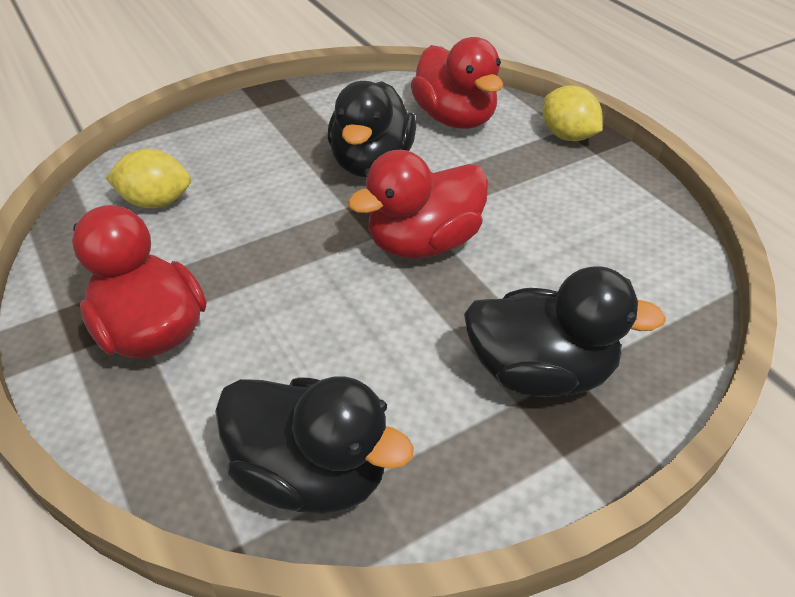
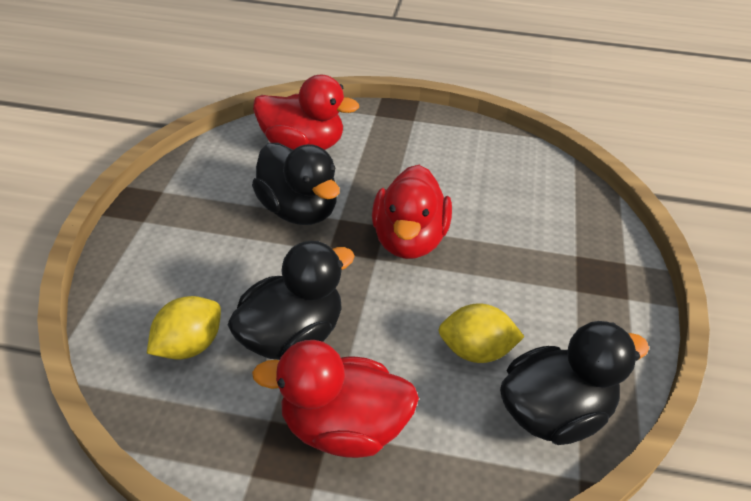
camera: 50 degrees left, 0 degrees up
black duck [464,266,666,397] -> black duck moved to [227,241,355,360]
yellow lemon [542,85,603,141] -> yellow lemon moved to [439,303,525,363]

